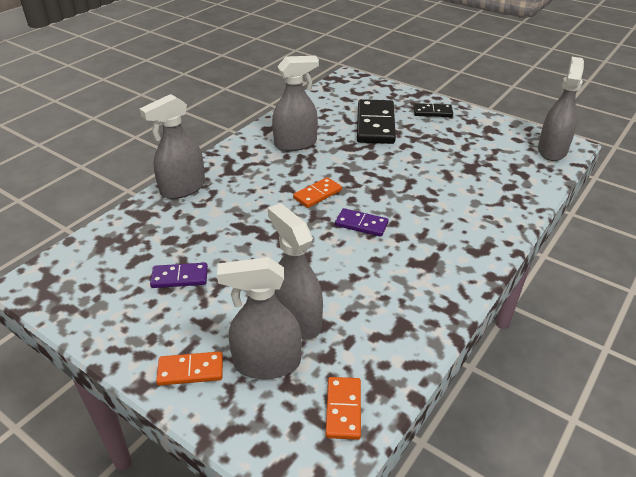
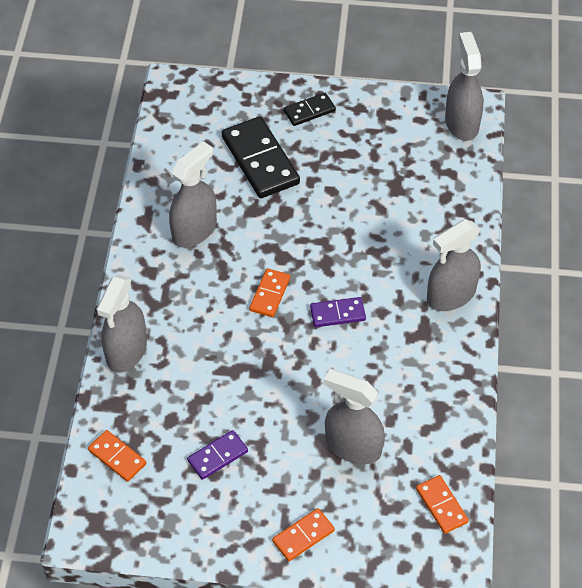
camera: 30 degrees left, 15 degrees up
grey spray bottle [217,257,302,379] -> grey spray bottle moved to [427,220,481,311]
none -> orange domino [88,430,146,482]

